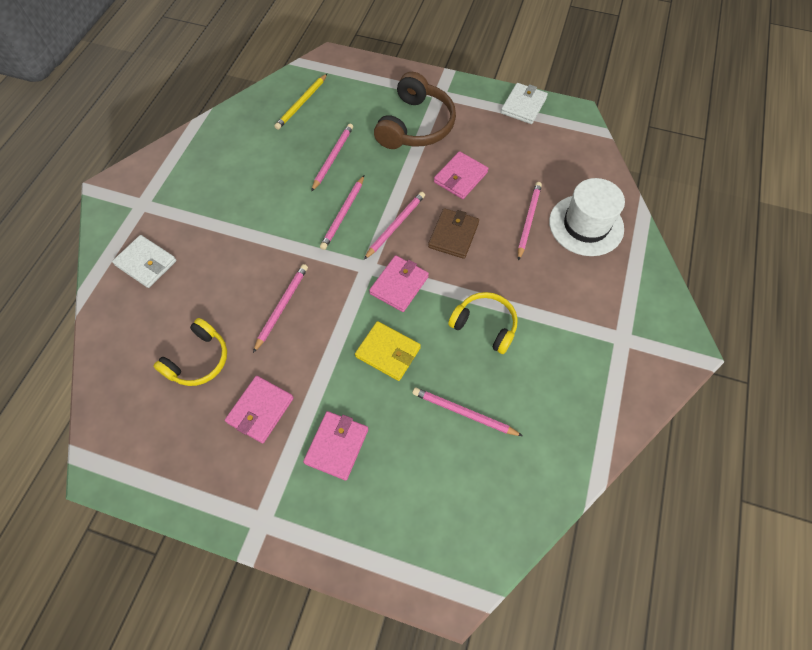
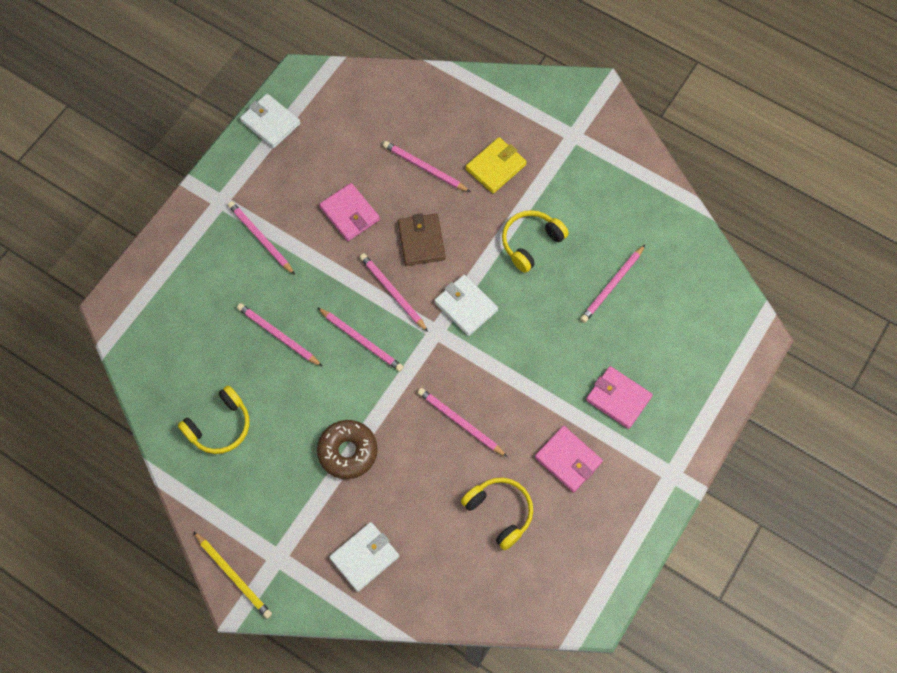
camera: 75 degrees left, 5 degrees up
yellow pencil [274,74,327,130] -> yellow pencil moved to [193,531,272,619]
yellow wallet [355,321,421,381] -> yellow wallet moved to [466,137,527,194]
pink wallet [369,255,429,312] -> white wallet [434,275,498,336]
brown headphones [374,72,456,149] -> pink pencil [228,201,295,275]
brown wallet [428,208,479,259] -> brown wallet turned 45 degrees clockwise [398,213,445,266]
white hat [549,178,625,256] -> none
none -> yellow headphones [178,385,249,454]
none -> brown donut [317,420,378,479]

